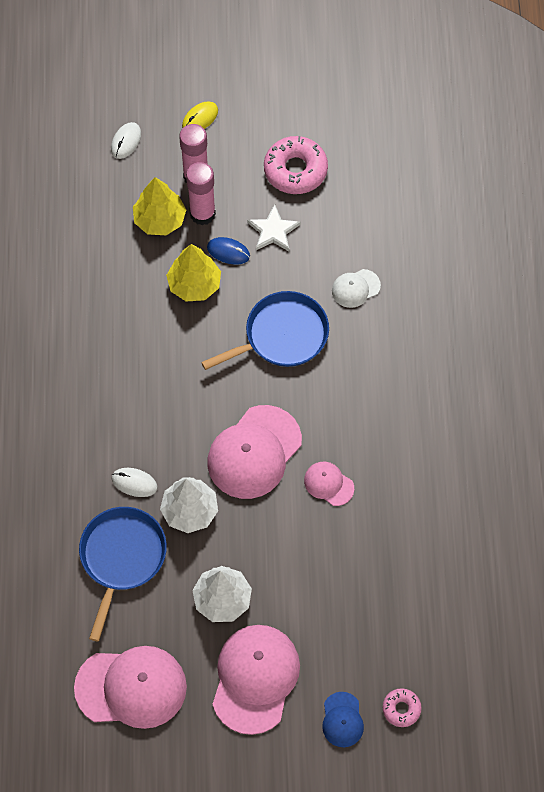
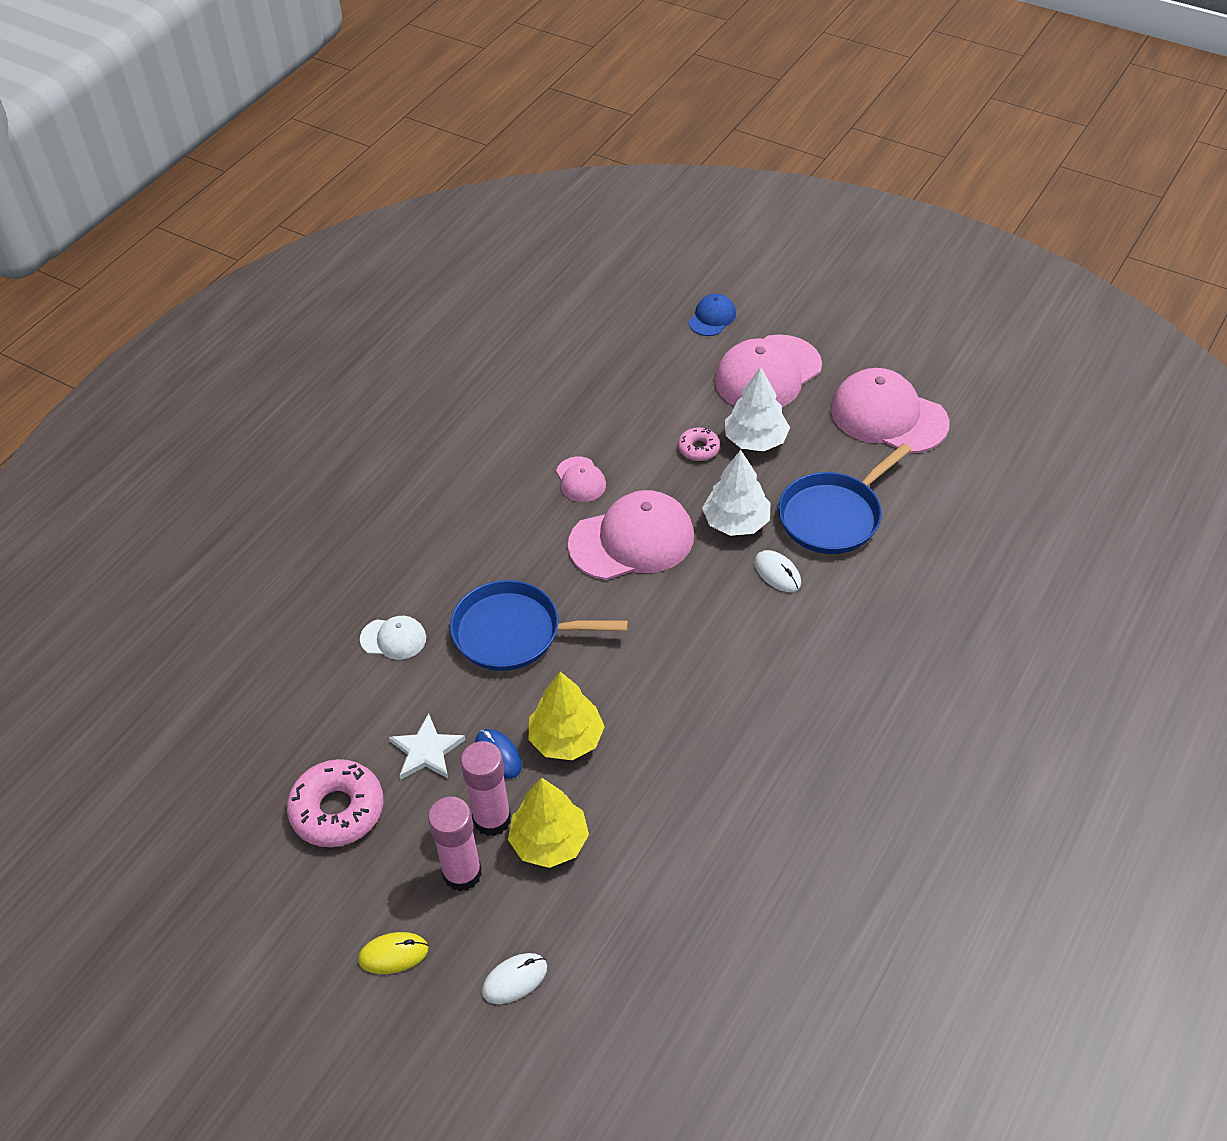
camera: 145 degrees left, 15 degrees down
pink donut [383,688,422,727] -> pink donut moved to [678,427,720,461]

